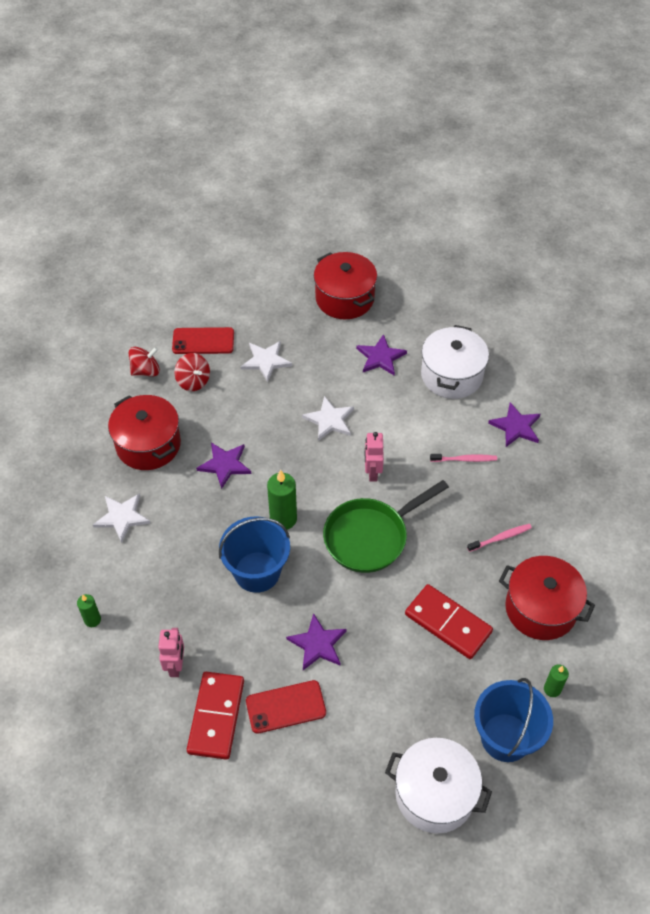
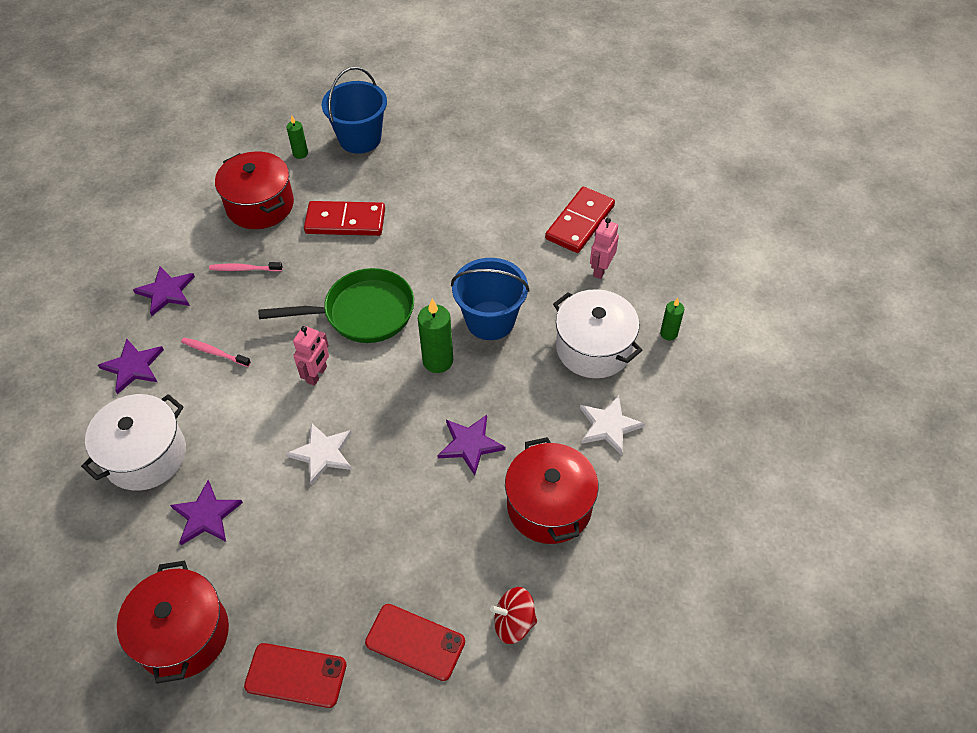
camera: 155 degrees left, 0 degrees up
red spinning top [174,353,210,391] -> none
white star [241,341,292,382] -> none
red phone [246,680,326,734] -> red phone moved to [244,643,347,708]
purple star [286,613,347,670] -> purple star moved to [133,266,195,316]
white pot [385,738,492,834] -> white pot moved to [553,289,642,378]
red domino [405,584,493,659] -> red domino turned 60 degrees counterclockwise [304,201,385,236]

